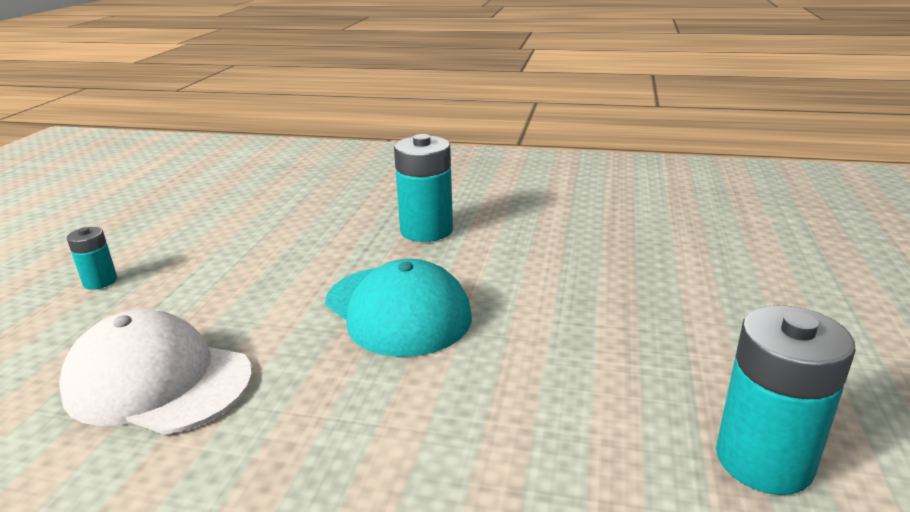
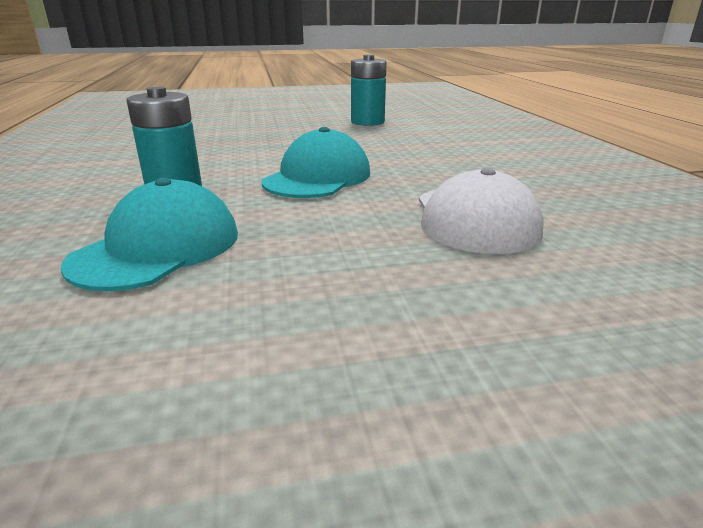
camera: 115 degrees left, 0 degrees up
turquoise battery [67,227,117,290] -> none
none -> turquoise cap [61,178,238,291]

